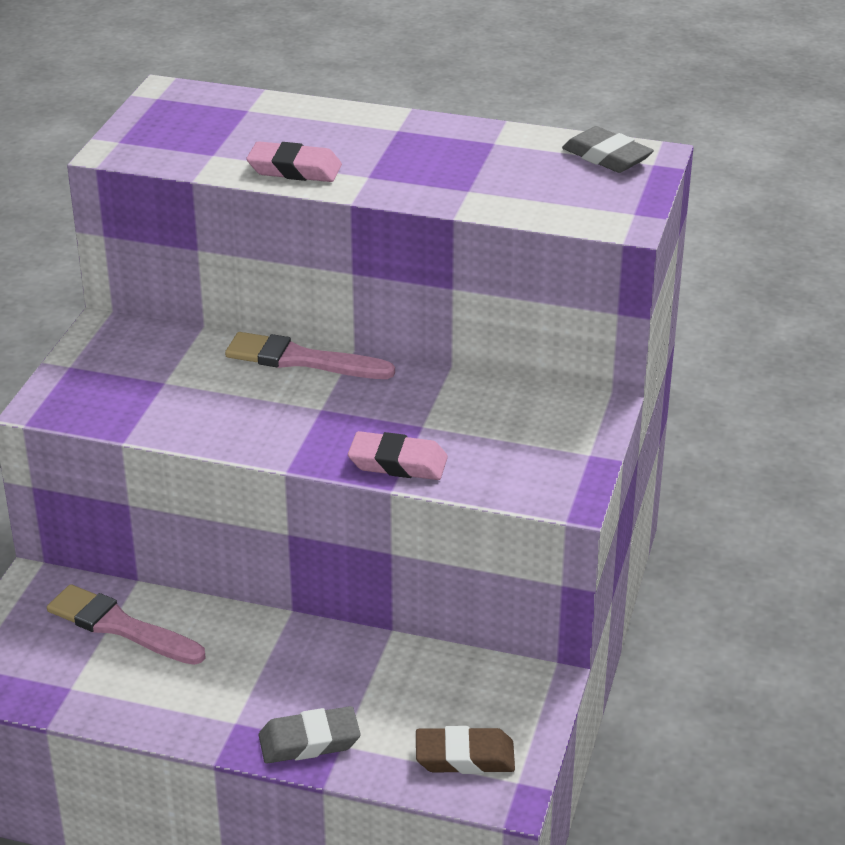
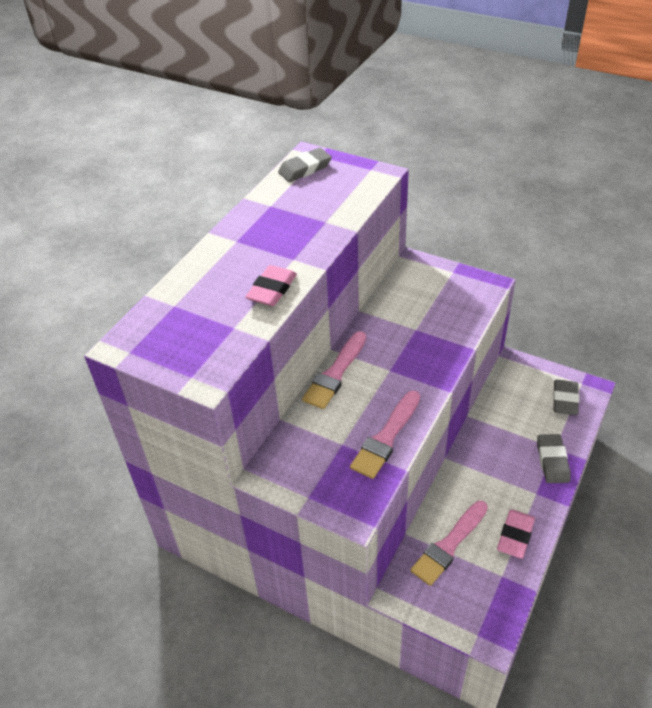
camera: 75 degrees left, 10 degrees up
pink eraser [348,431,448,480] -> pink eraser moved to [497,509,535,559]
brown eraser [416,726,515,774] -> grey eraser [553,380,579,415]
none -> pink brush [350,390,420,479]

